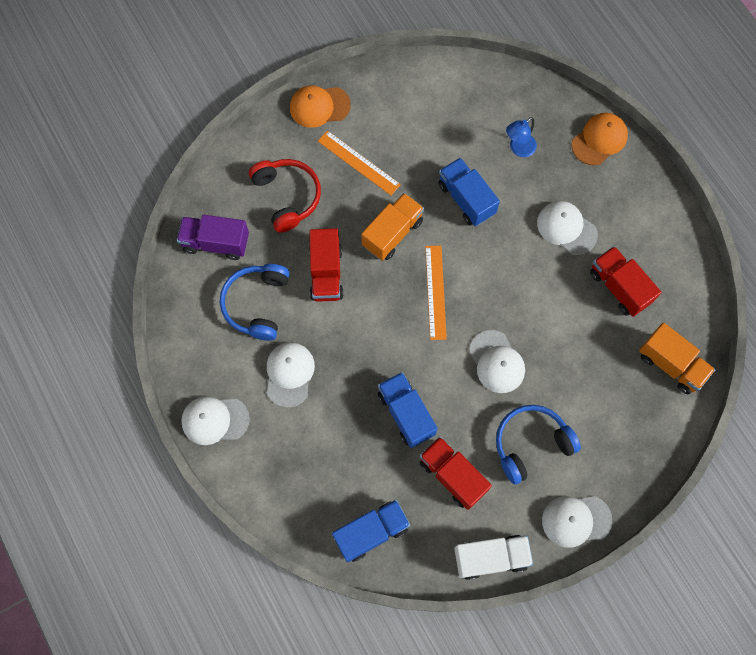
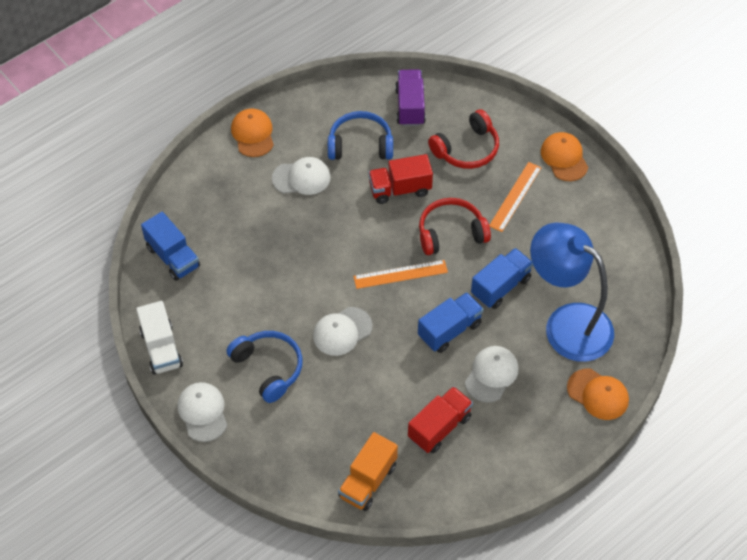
camera: 80 degrees right, 15 degrees down
white cap [181,396,250,445] -> orange cap [231,109,274,157]
orange truck [361,193,424,261] -> red headphones [419,198,491,255]
blue truck [377,372,438,448] -> blue truck moved to [418,292,484,353]
red truck [419,436,492,510] -> none
blue lamp [506,117,537,157] -> blue lamp [530,222,614,362], size x2.50

